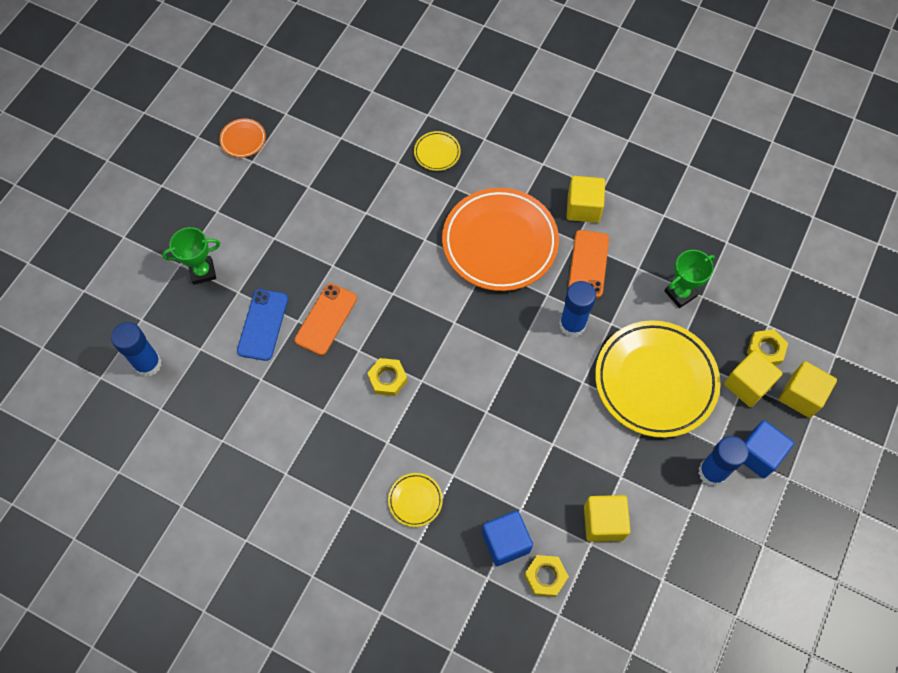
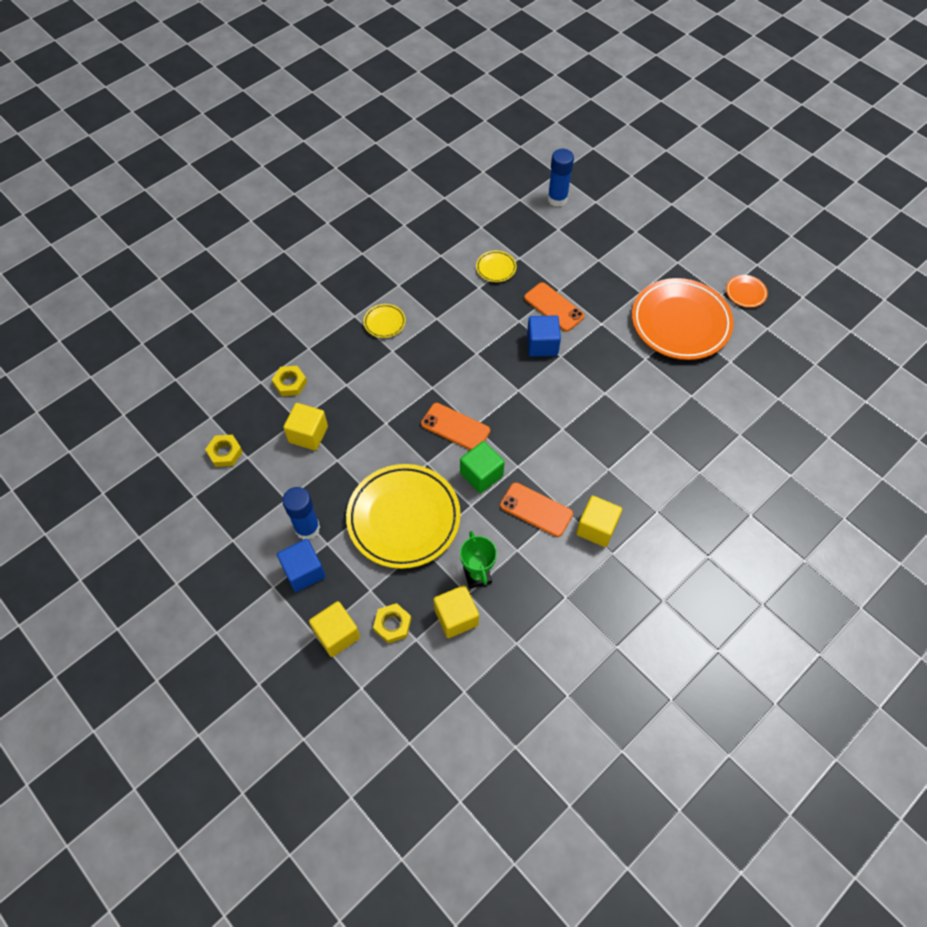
camera: 110 degrees right, 5 degrees down
green trophy [162,227,220,285] -> none
blue phone [237,289,288,361] -> none
yellow nut [367,358,407,396] -> yellow nut moved to [205,435,243,467]
yellow plate [414,131,461,171] -> yellow plate moved to [476,251,516,282]
orange plate [442,188,559,291] -> orange plate moved to [632,278,734,360]
blue cube [482,511,533,566] -> blue cube moved to [527,315,561,357]
blue glue stick [559,281,596,337] -> green cube [460,441,505,493]
yellow cube [724,350,782,407] -> yellow cube moved to [433,585,479,638]
none -> orange phone [421,403,490,450]

